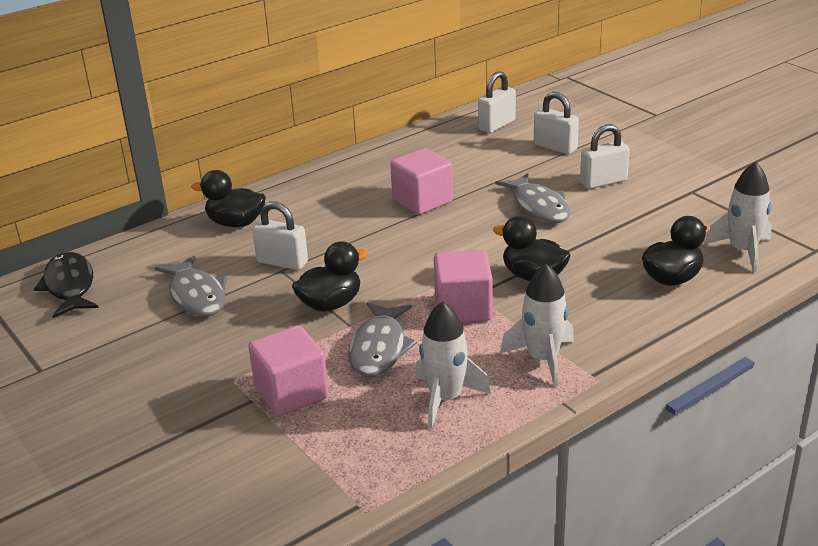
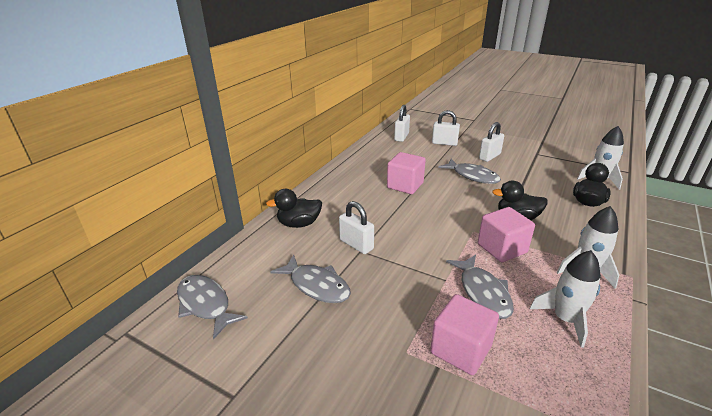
camera: 25 degrees left, 0 degrees up
black fish [33,252,98,318] -> grey fish [177,275,248,339]
white padlock [252,201,308,270] -> white padlock turned 45 degrees clockwise [339,201,374,254]
black duck [292,241,368,311] -> none

